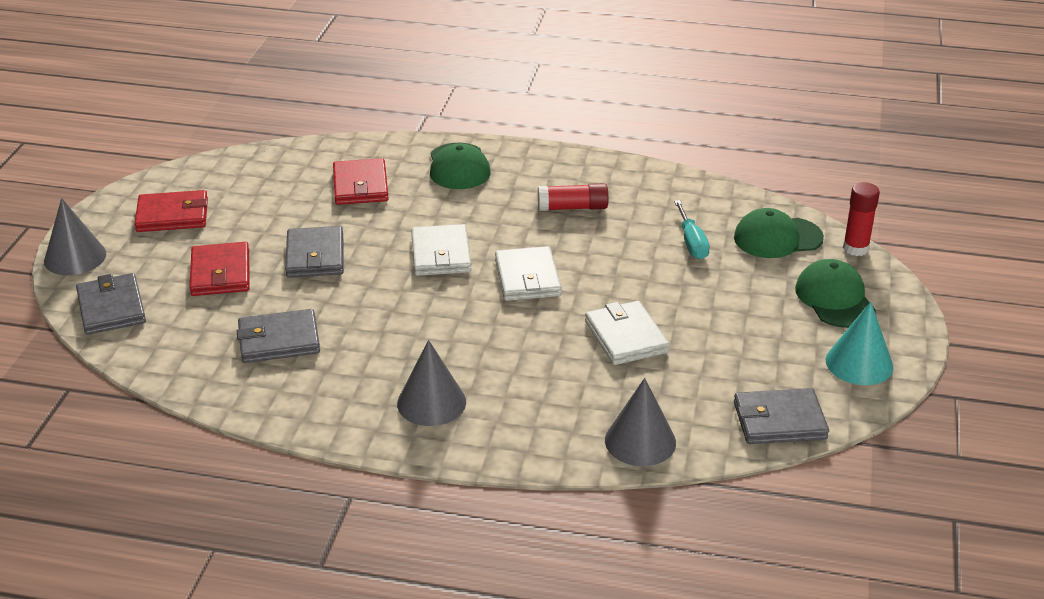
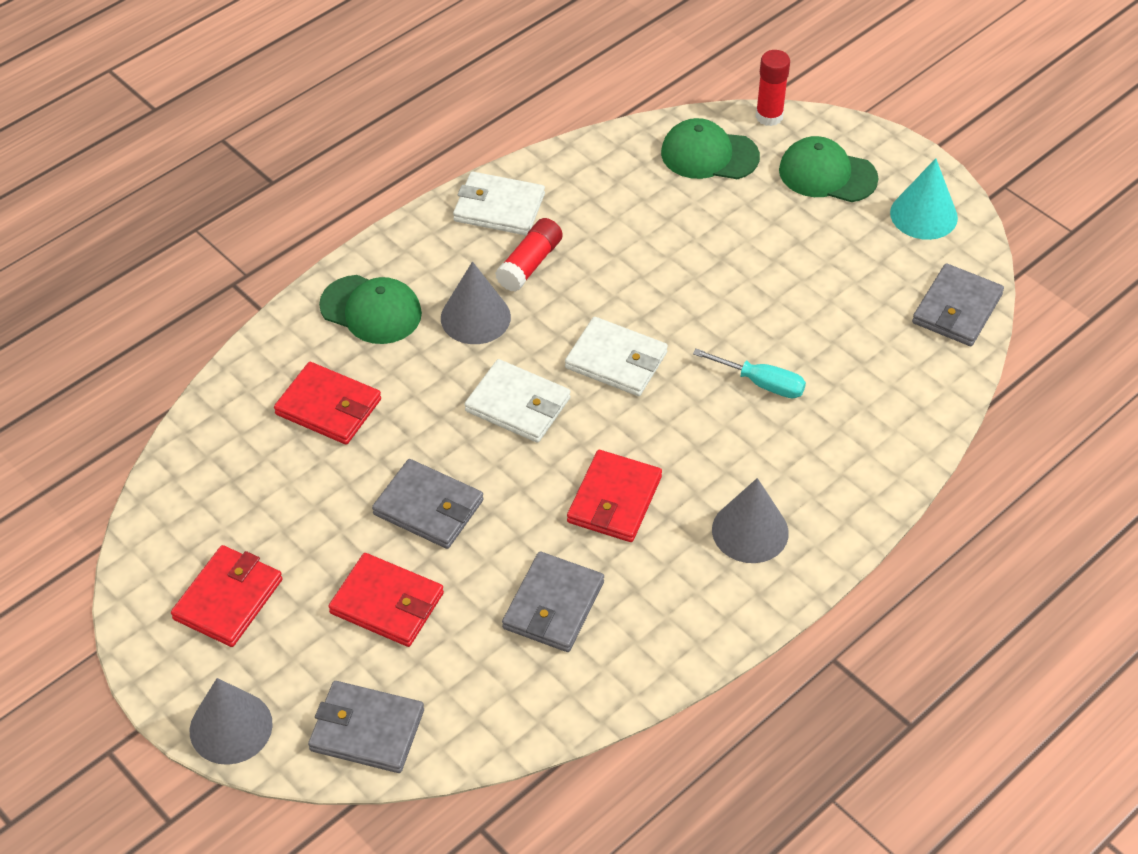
camera: 55 degrees left, 15 degrees up
white wallet [585,301,670,365] -> white wallet moved to [453,172,545,235]
grey cone [605,378,676,466] -> grey cone moved to [441,261,511,344]
turquoise screwdriver [674,200,710,259] -> turquoise screwdriver moved to [693,349,806,398]
green cap [734,208,824,258] -> green cap turned 75 degrees clockwise [661,118,760,179]
none -> red wallet [567,450,662,542]

